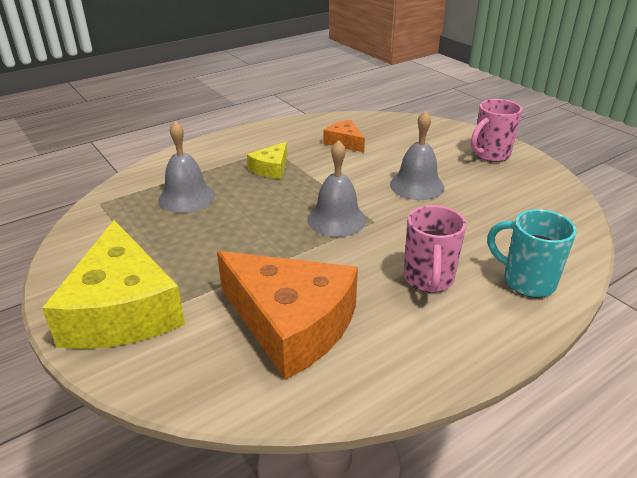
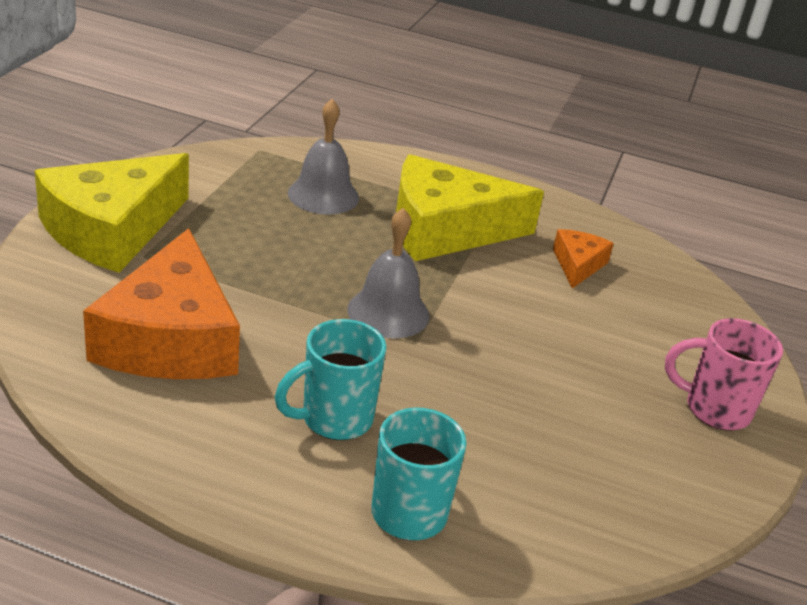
camera: 50 degrees right, 0 degrees up
yellow cheese [247,142,287,179] -> yellow cheese [396,154,544,261], size x2.12
grey bell [390,111,444,200] -> none
pink mug [404,205,466,293] -> turquoise mug [275,319,387,440]

